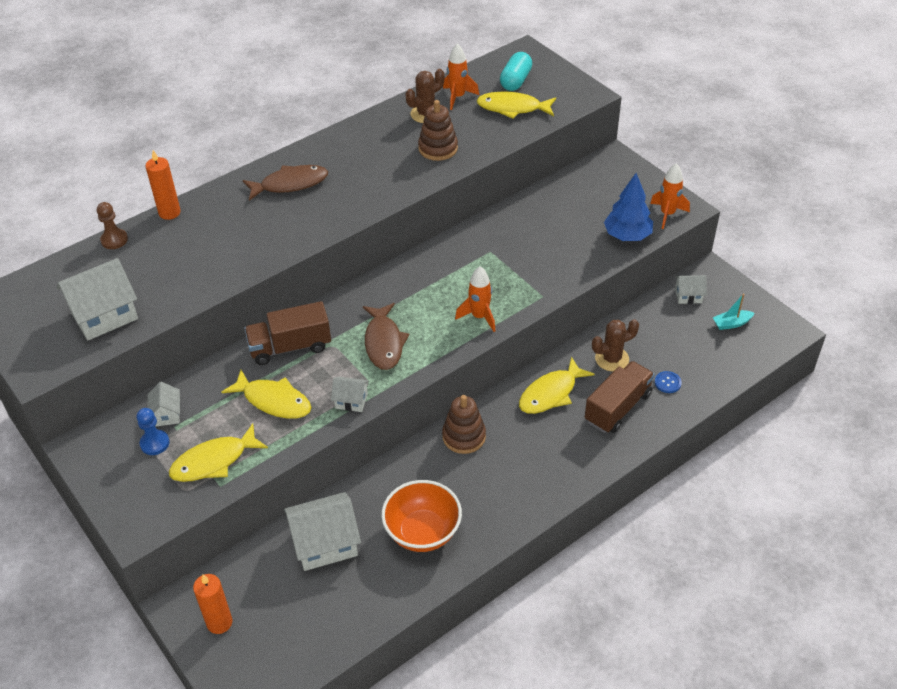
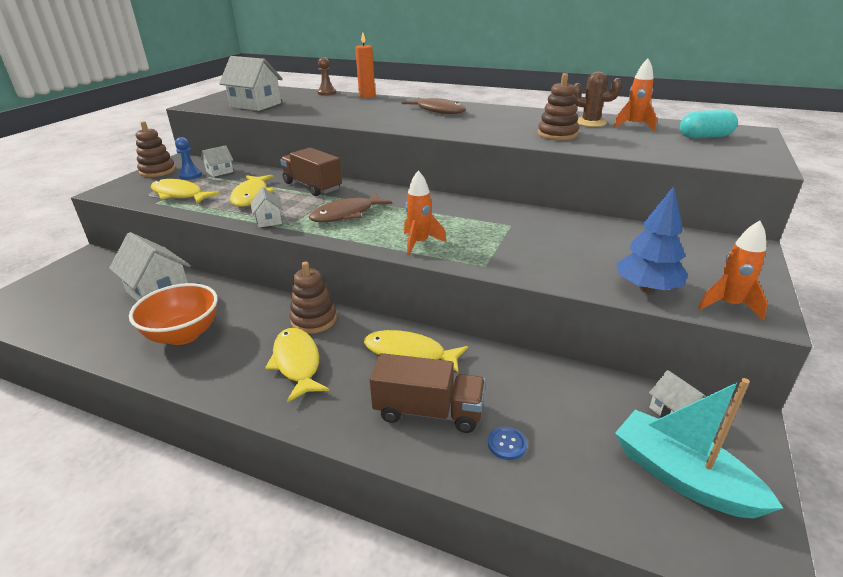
camera: 60 degrees right, 15 degrees down
orange candle [193,574,232,634] -> none
yellow fish [477,92,556,119] -> yellow fish moved to [265,328,330,403]
brown cactus [592,319,639,371] -> none
turquoise boat [713,294,754,330] -> turquoise boat [615,378,783,519], size x2.09
none -> brown stacking toy [136,121,176,177]

